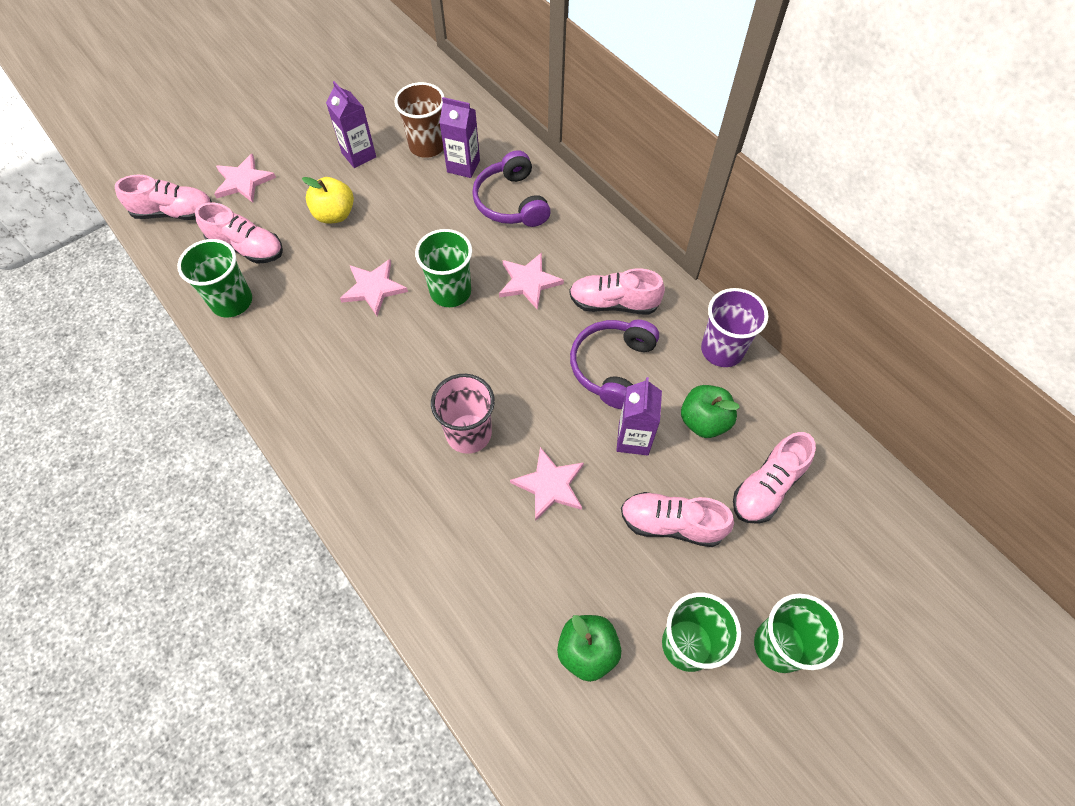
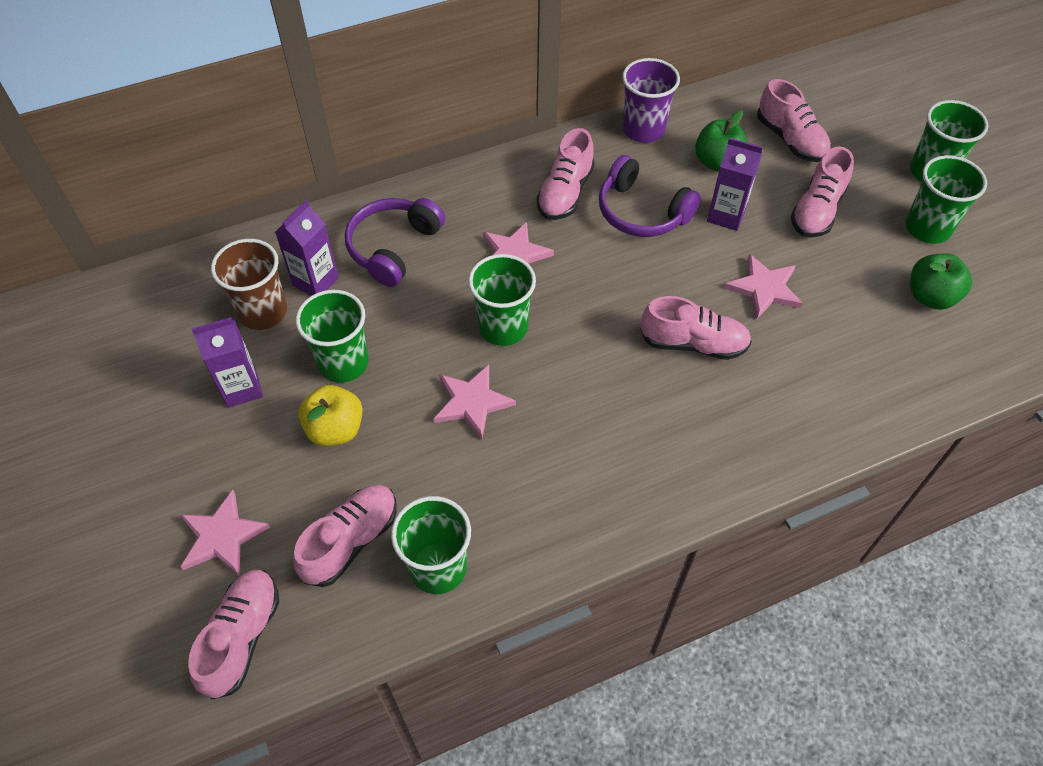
camera: 75 degrees left, 5 degrees down
pink cup [431,374,495,454] -> pink shoe [640,296,752,360]
purple headphones [472,150,551,227] -> purple headphones turned 120 degrees clockwise [345,198,445,287]
none -> green cup [296,290,369,383]

